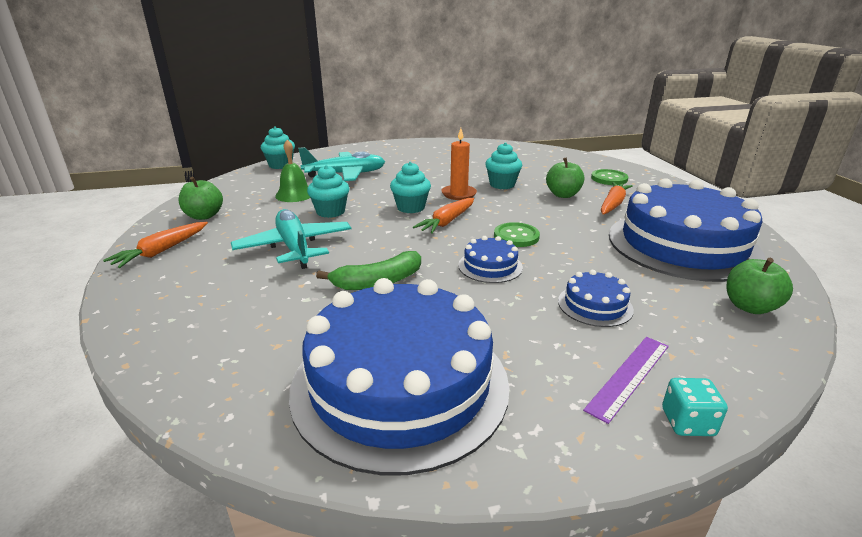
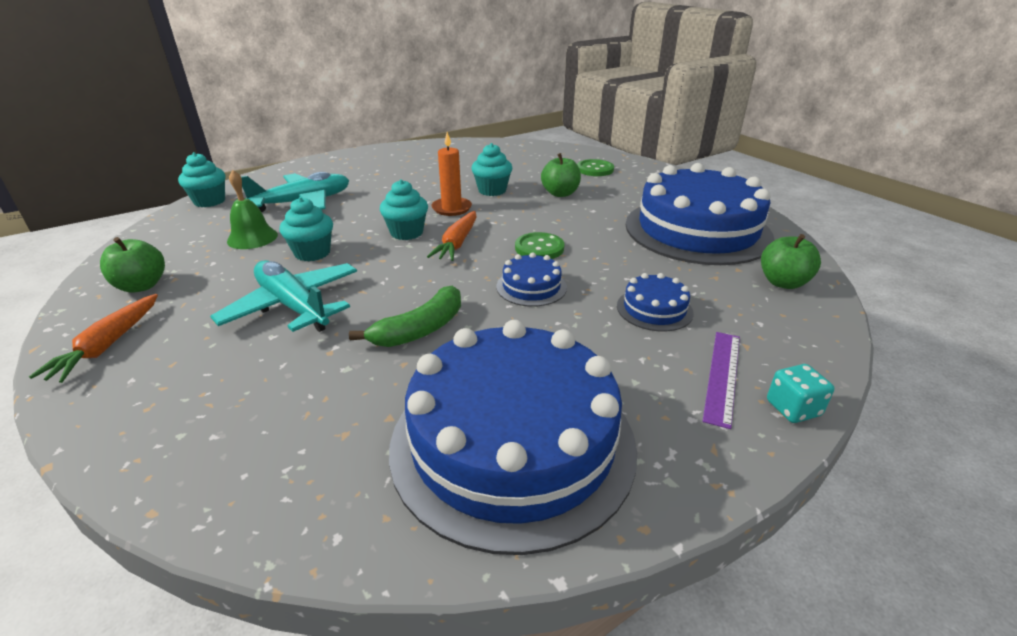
camera: 20 degrees left, 5 degrees up
orange carrot [601,182,633,215] -> none

